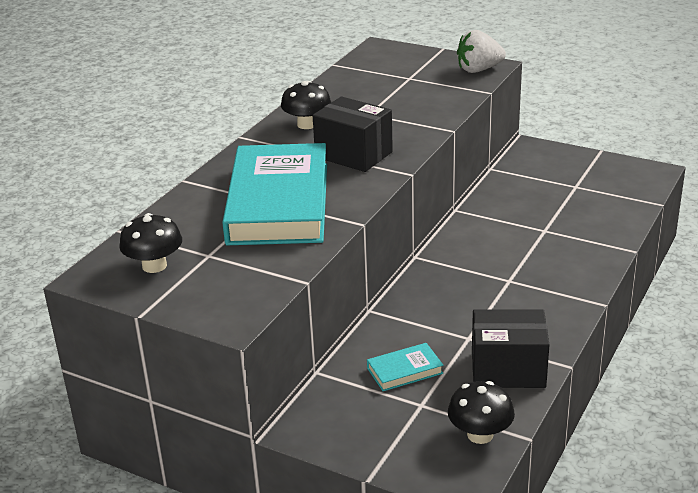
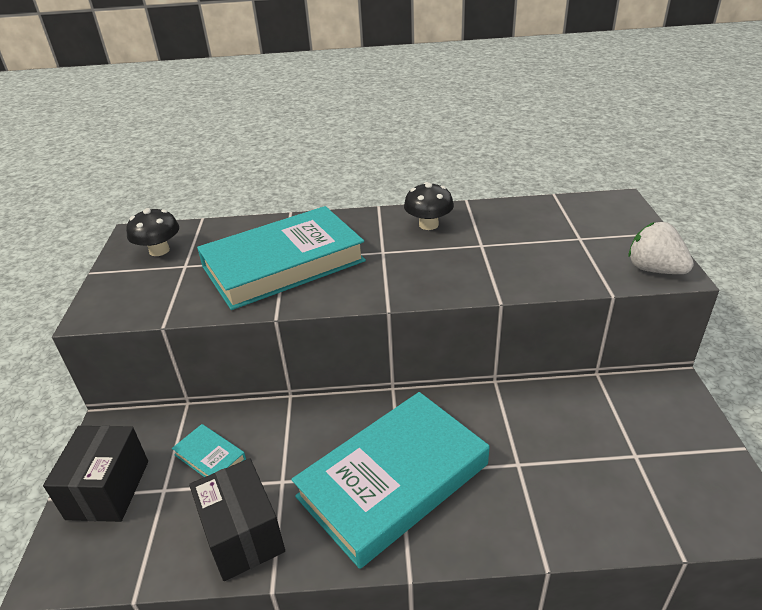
camera: 60 degrees right, 5 degrees up
black box [313,97,393,172] -> black box moved to [43,426,148,522]
black mushroom [448,381,515,444] -> none
none -> turquoise book [291,392,489,569]

